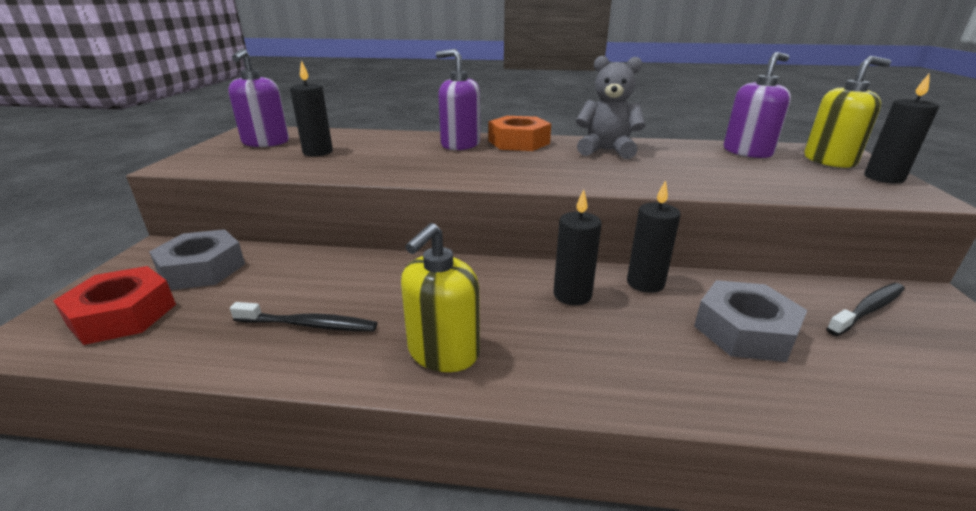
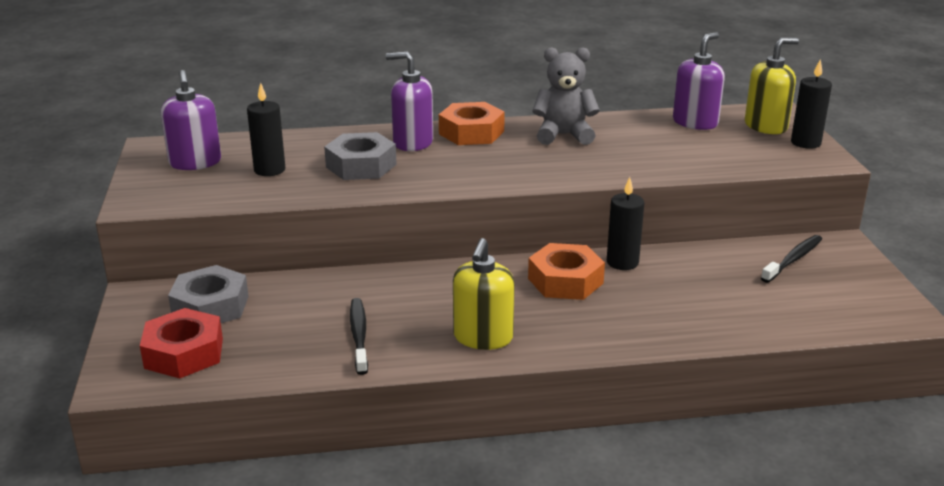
camera: 15 degrees left, 0 degrees up
black toothbrush [230,302,377,331] -> black toothbrush turned 90 degrees counterclockwise [350,298,368,375]
black candle [554,189,602,306] -> orange nut [528,243,605,300]
grey nut [694,280,807,362] -> grey nut moved to [324,132,397,180]

